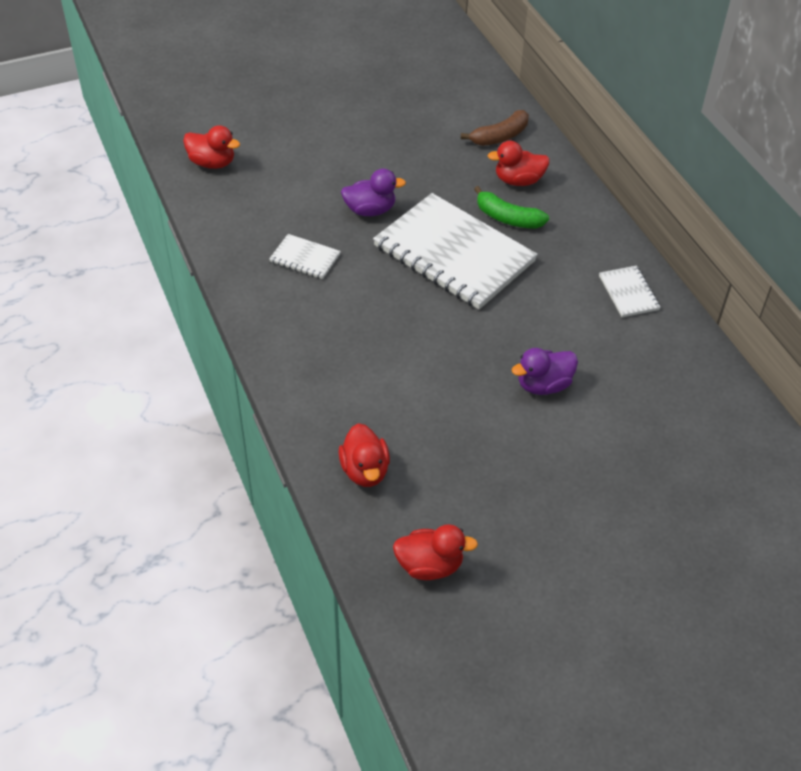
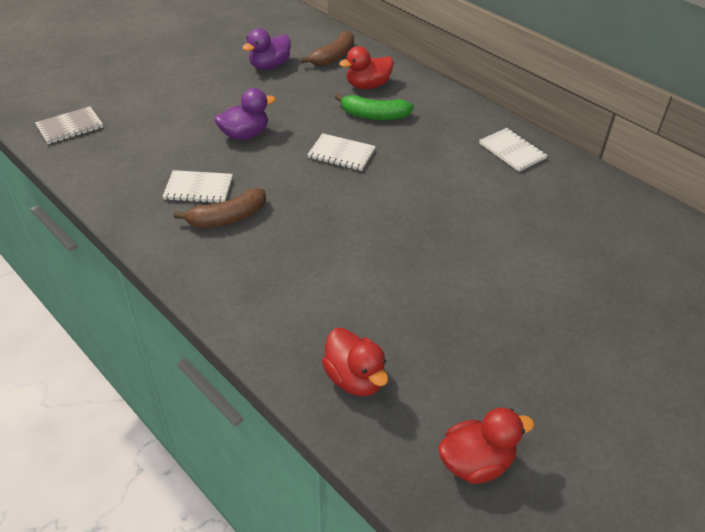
camera: 20 degrees left, 5 degrees down
red duck [183,125,240,169] -> grey notebook [35,106,103,144]
white notebook [373,193,538,309] -> white notebook [307,133,376,171], size x0.43
purple duck [511,348,578,395] -> purple duck moved to [242,29,291,70]
none -> brown banana [174,188,266,228]

